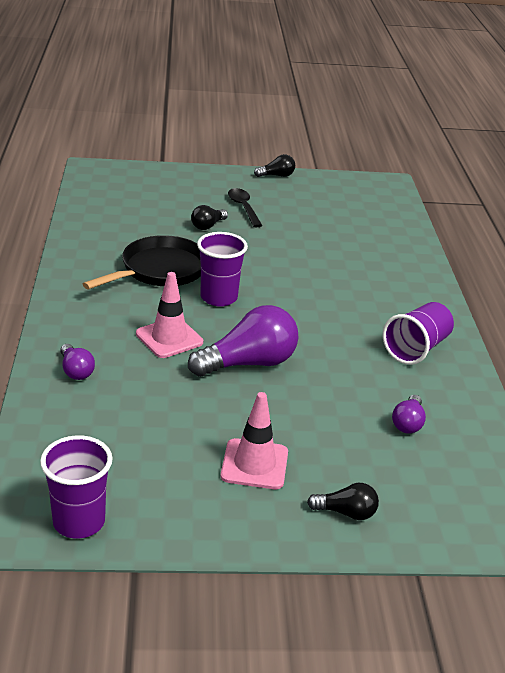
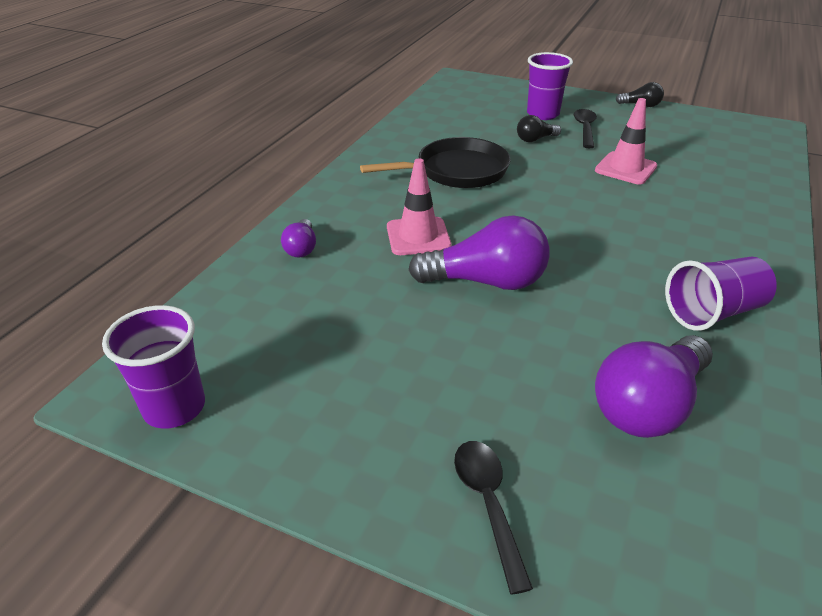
camera: 30 degrees right, 5 degrees up
purple cup [197,232,248,307] -> purple cup moved to [527,52,573,120]
pink traffic cone [221,392,288,489] -> pink traffic cone moved to [595,98,657,184]
black light bulb [307,483,379,520] -> black spoon [454,441,533,595]
purple light bulb [392,395,426,434] -> purple light bulb [595,335,713,438], size x1.98

